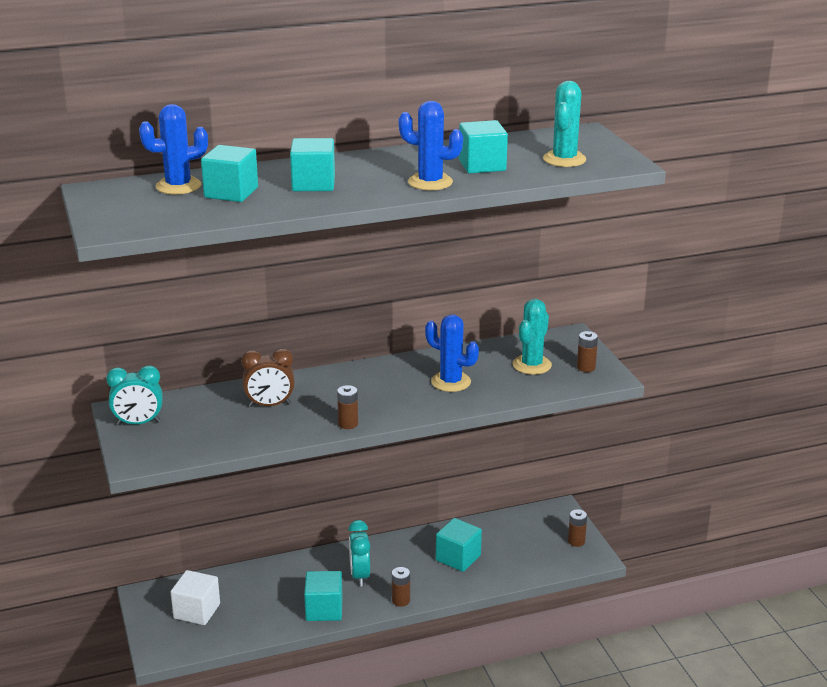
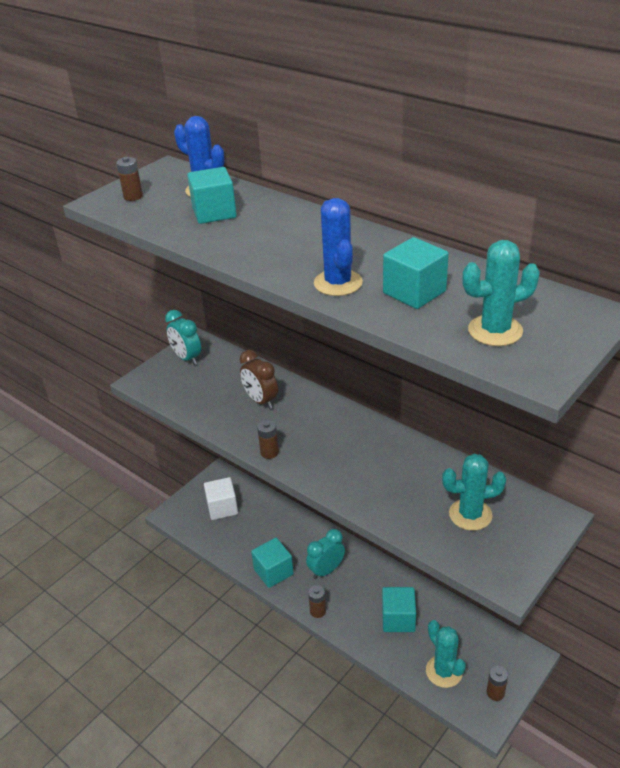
camera: 60 degrees right, 10 degrees up
turquoise cube [290,138,335,191] -> none
blue cactus [425,314,479,392] -> none
brown battery [577,331,598,372] -> brown battery moved to [116,157,143,201]
none -> turquoise cactus [426,620,466,688]

